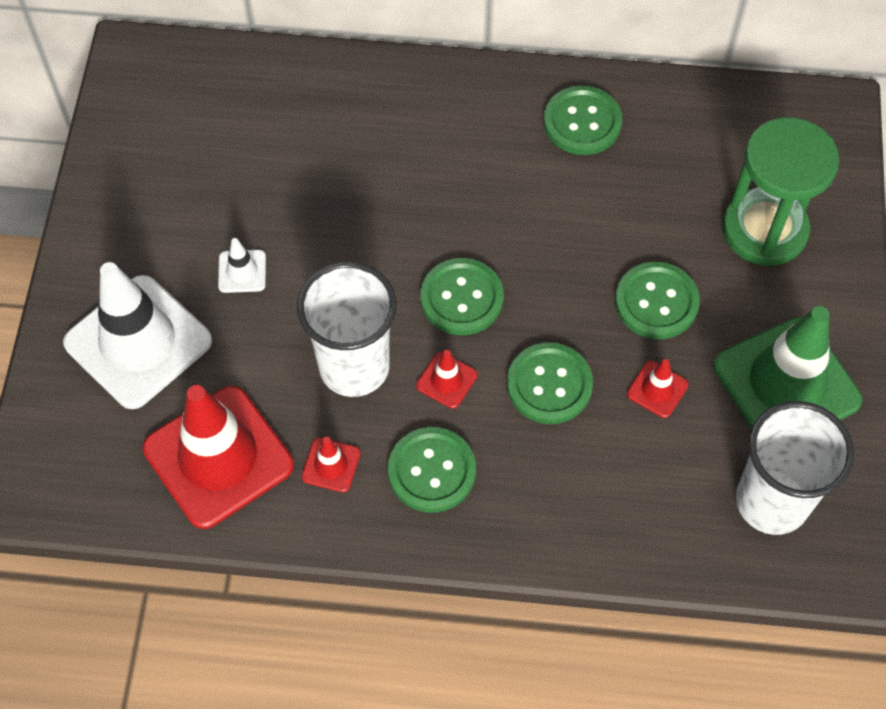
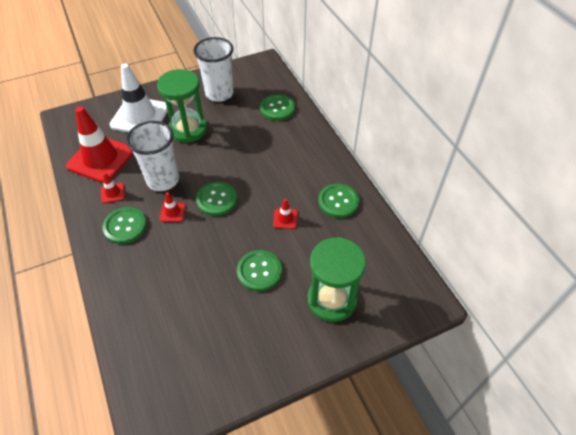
camera: 60 degrees right, 10 degrees down
white traffic cone [218,238,266,293] -> green hourglass [157,69,207,143]
green button [507,343,593,424] -> green button moved to [260,94,295,121]
red traffic cone [627,359,689,418] -> red traffic cone moved to [273,199,298,229]
green traffic cone [714,306,862,429] -> none
white cup [736,401,854,535] -> white cup moved to [194,37,233,102]

